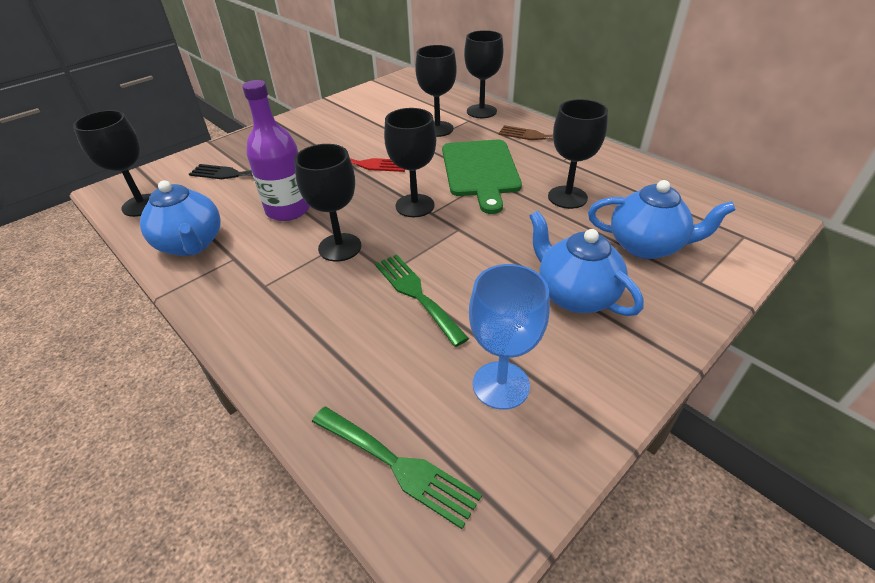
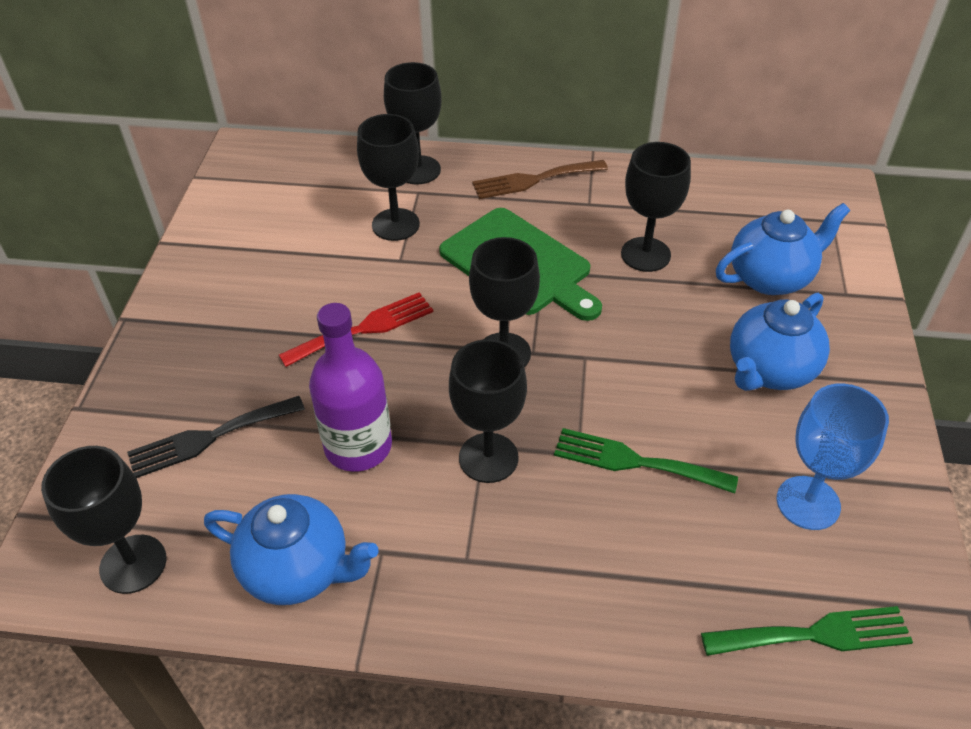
camera: 40 degrees left, 5 degrees up
blue teapot [529,211,644,316] -> blue teapot turned 60 degrees counterclockwise [730,293,830,391]

